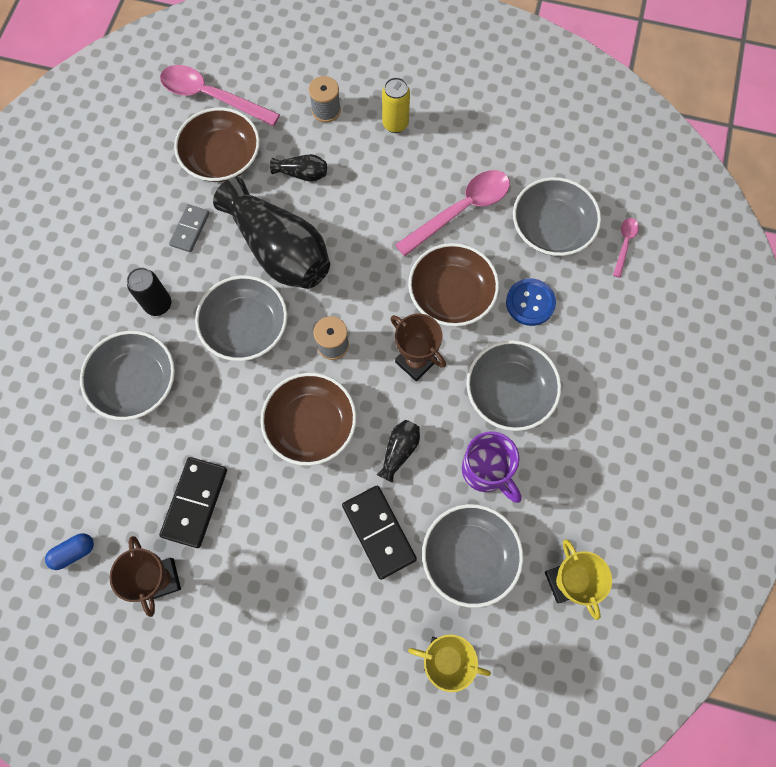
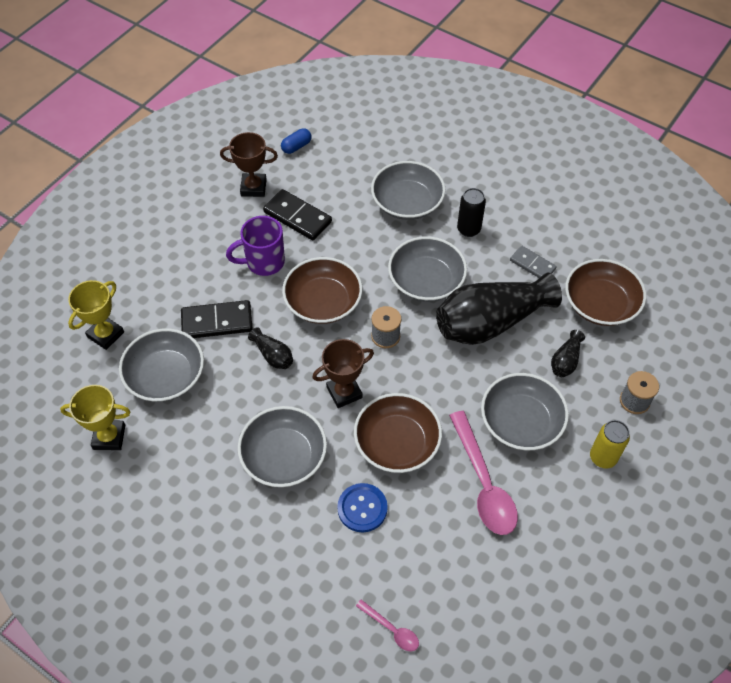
camera: 110 degrees right, 15 degrees down
blue capsule [45,533,94,570] -> blue capsule turned 60 degrees clockwise [281,128,312,154]
pink spoon [160,65,280,126] -> none
purple mug [462,431,522,503] -> purple mug moved to [226,216,285,276]
grey bowl [513,177,601,256] -> grey bowl moved to [481,373,569,450]

